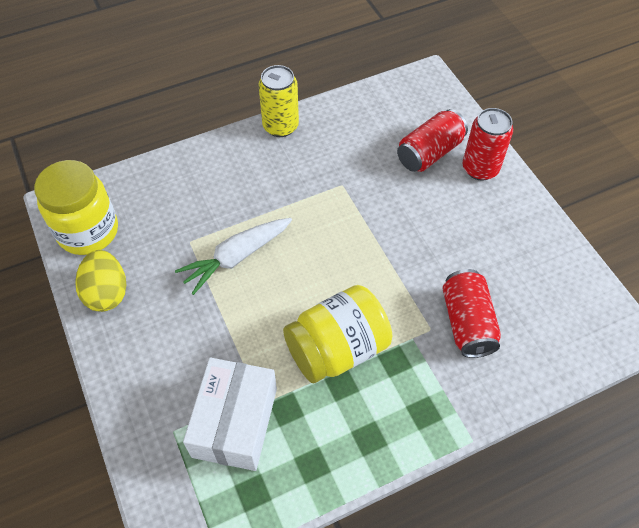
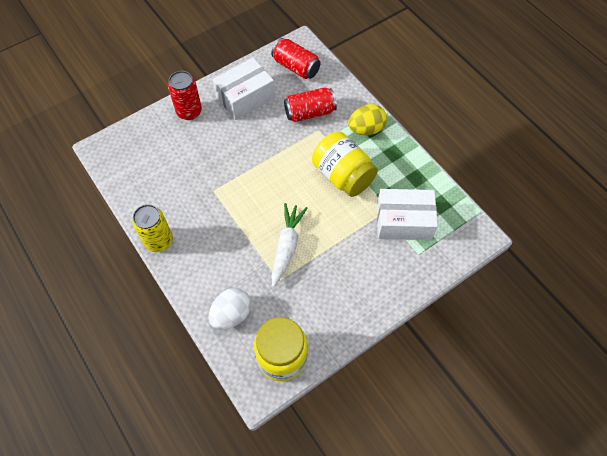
camera: 100 degrees left, 5 degrees up
yellow egg [75,250,127,312] -> yellow egg moved to [348,104,387,135]
white carrot [175,218,292,295] -> white carrot turned 120 degrees counterclockwise [271,203,307,287]
red can [397,109,468,172] -> red can moved to [271,38,321,79]
none -> white egg [209,288,251,330]
none -> white box [213,58,275,120]

